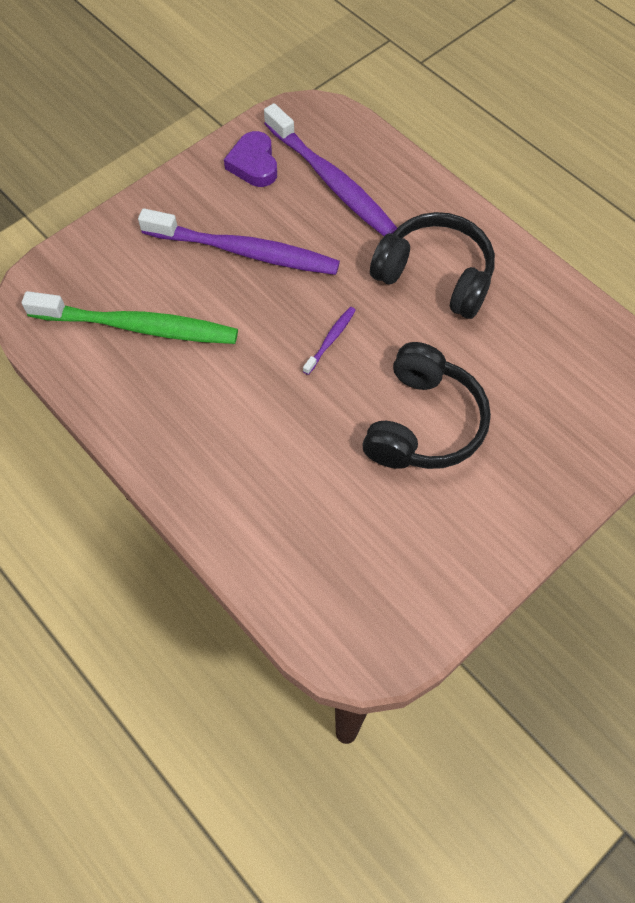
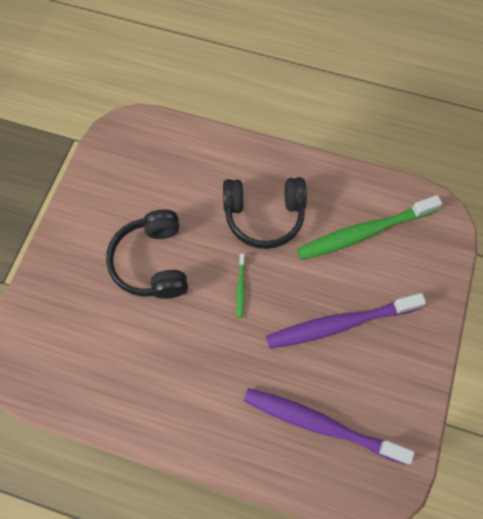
camera: 150 degrees right, 5 degrees up
purple heart [224,131,277,187] -> none
purple toothbrush [303,307,356,375] -> green toothbrush [236,254,245,318]
black headphones [370,212,495,319] -> black headphones moved to [223,177,307,249]

